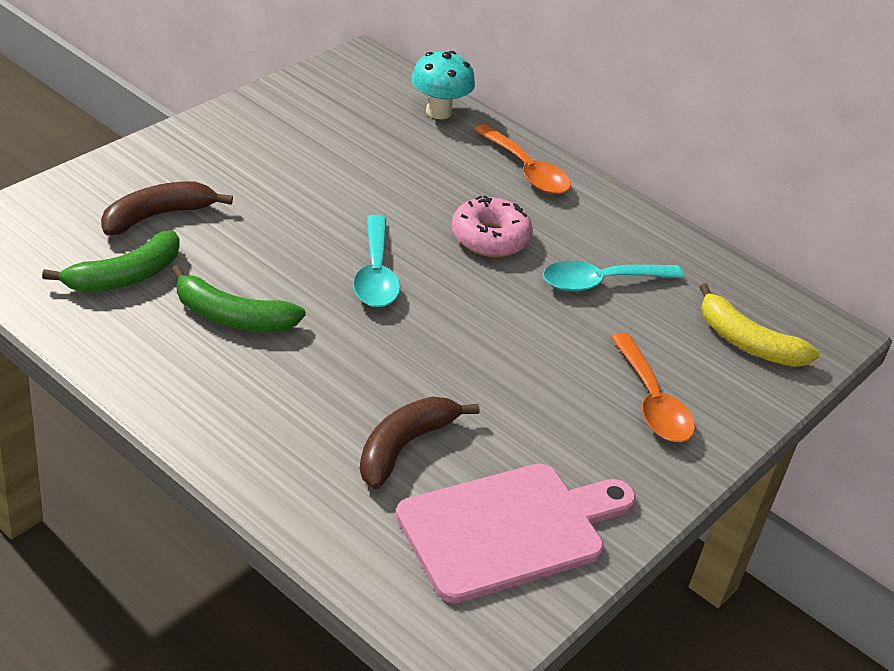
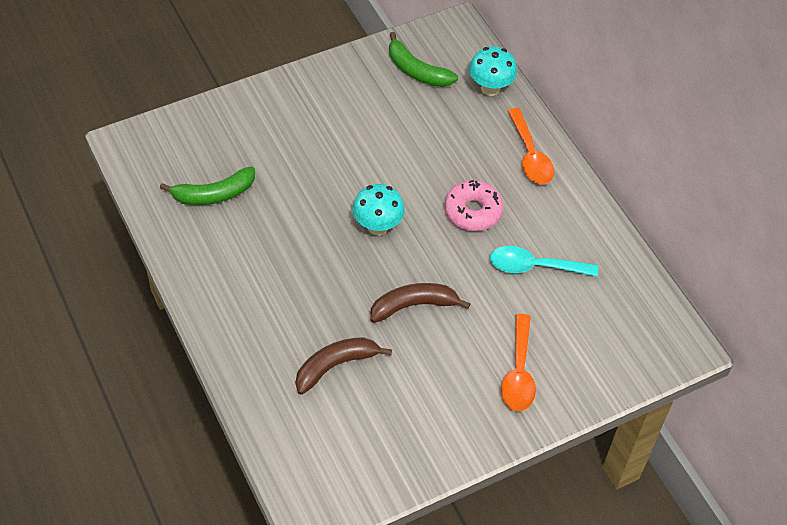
camera: 25 degrees right, 15 degrees up
brown banana [101,182,233,235] -> brown banana moved to [370,283,470,323]
green banana [171,265,306,332] -> green banana moved to [389,32,458,87]
turquoise spoon [353,215,400,307] -> turquoise mushroom [352,184,405,235]
pink cutting board [396,464,636,603] -> none
yellow banana [699,283,819,367] -> none

